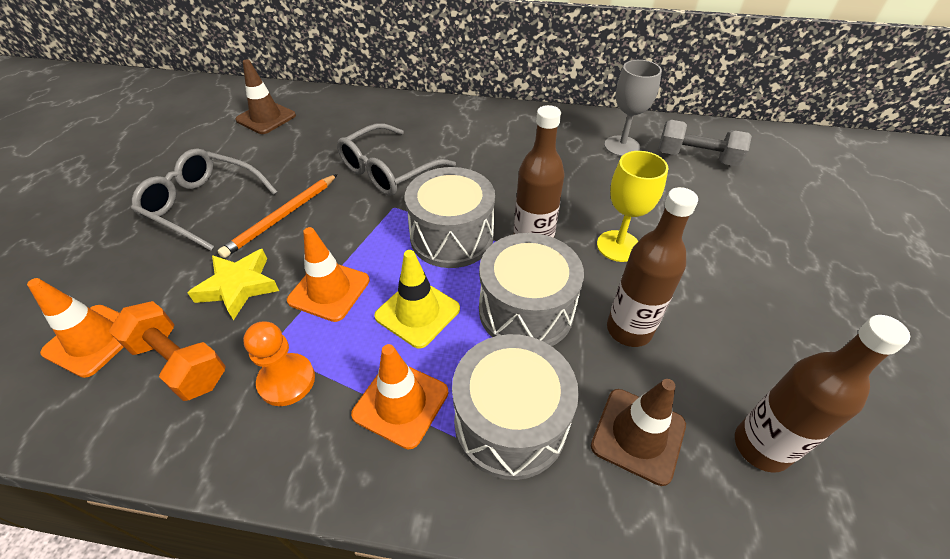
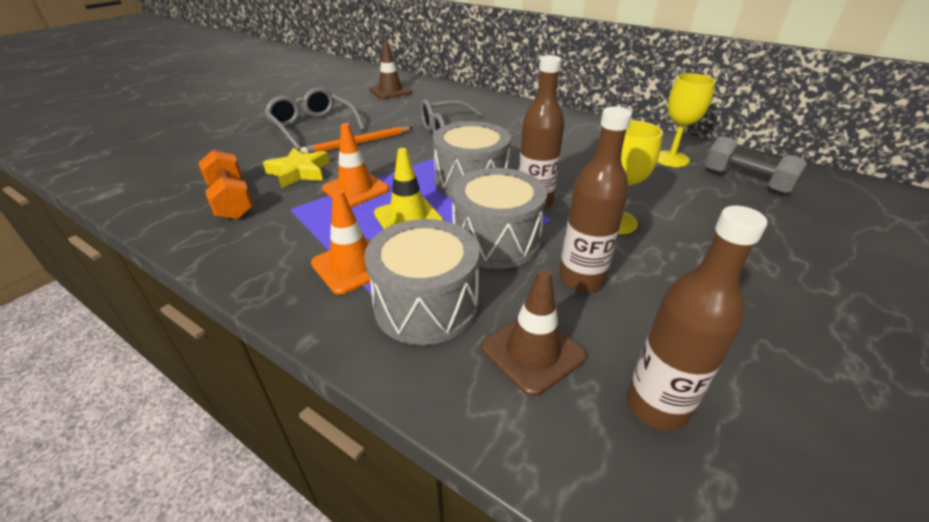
camera: 25 degrees right, 10 degrees down
orange traffic cone [27,278,124,378] -> none
orange pawn [243,322,315,406] -> none
grey goblet [604,60,662,157] -> yellow goblet [657,73,716,167]

